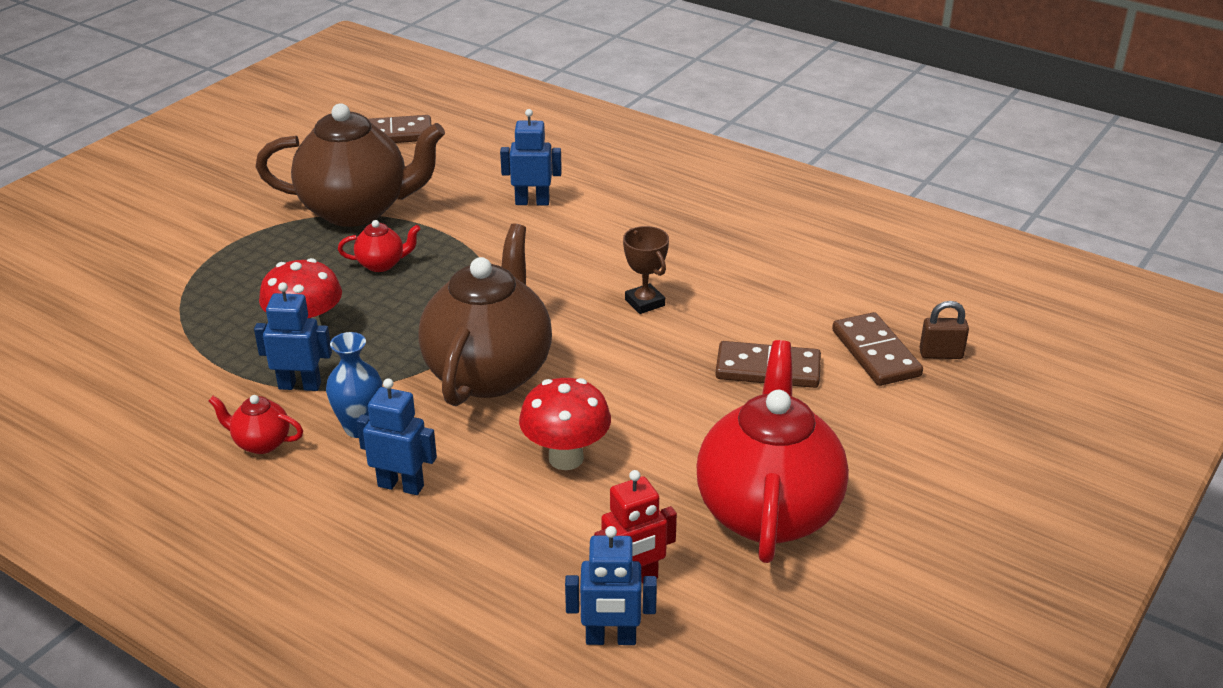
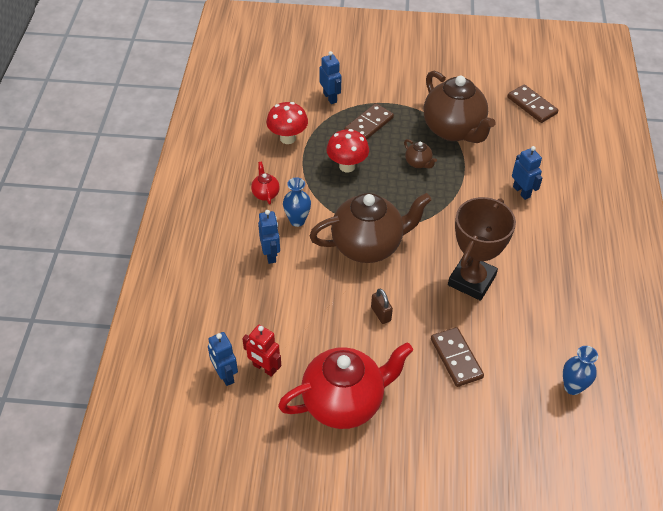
camera: 60 degrees right, 15 degrees up
blue robot [254,282,332,391] -> blue robot moved to [319,51,342,104]
red teapot [338,220,421,272] -> brown teapot [404,139,437,169]
red mushroom [519,378,611,470] -> red mushroom moved to [266,102,308,144]
brown trophy [623,226,669,314] -> brown trophy [448,197,516,301], size x2.06
brown domino [832,312,923,386] -> brown domino moved to [344,103,394,140]
brown padlock [919,301,969,359] -> brown padlock moved to [371,288,393,324]
none -> blue vase [563,346,598,395]

